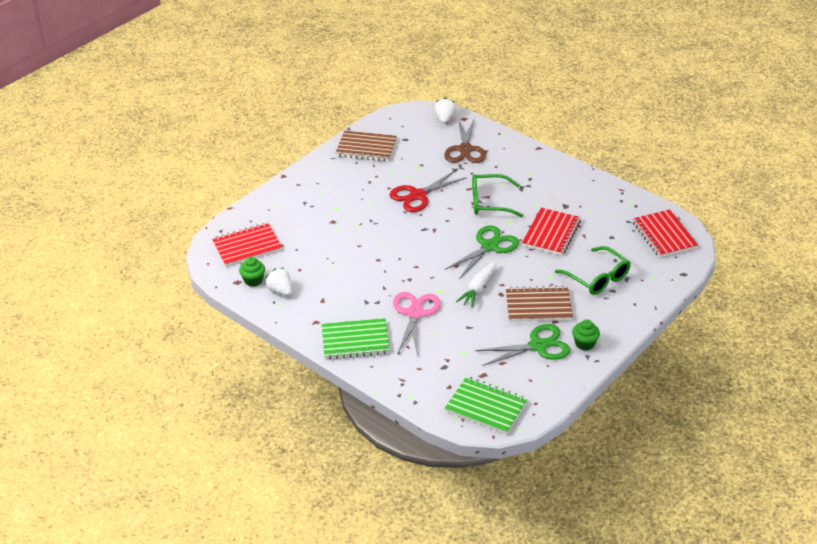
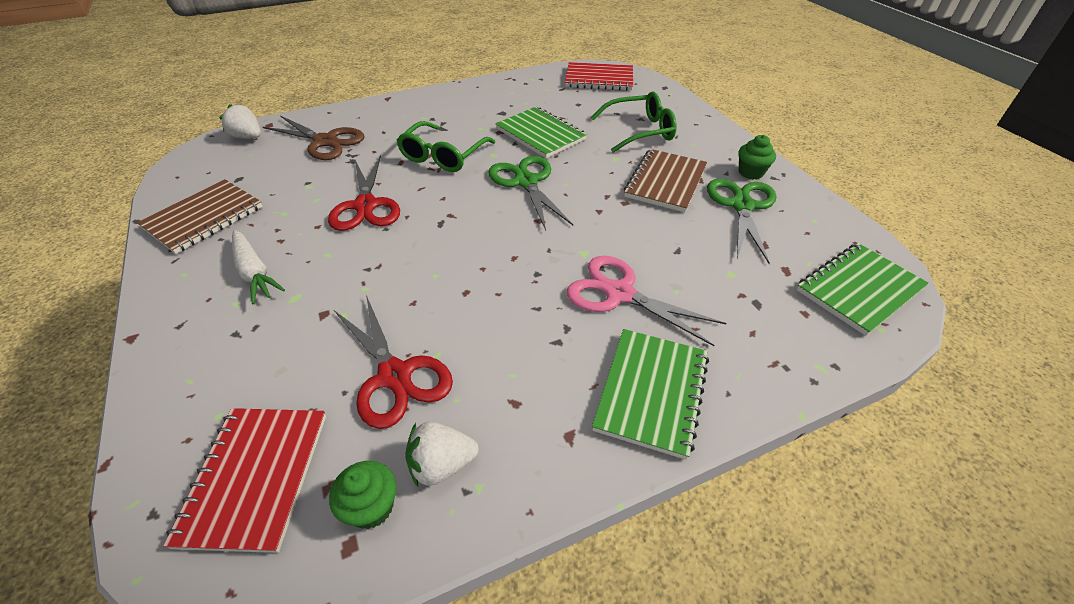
camera: 65 degrees left, 5 degrees up
white carrot [456,261,496,308] -> white carrot moved to [232,230,285,304]
red notebook [522,208,581,255] -> green notebook [495,107,587,158]
none -> red scissors [334,295,453,429]

